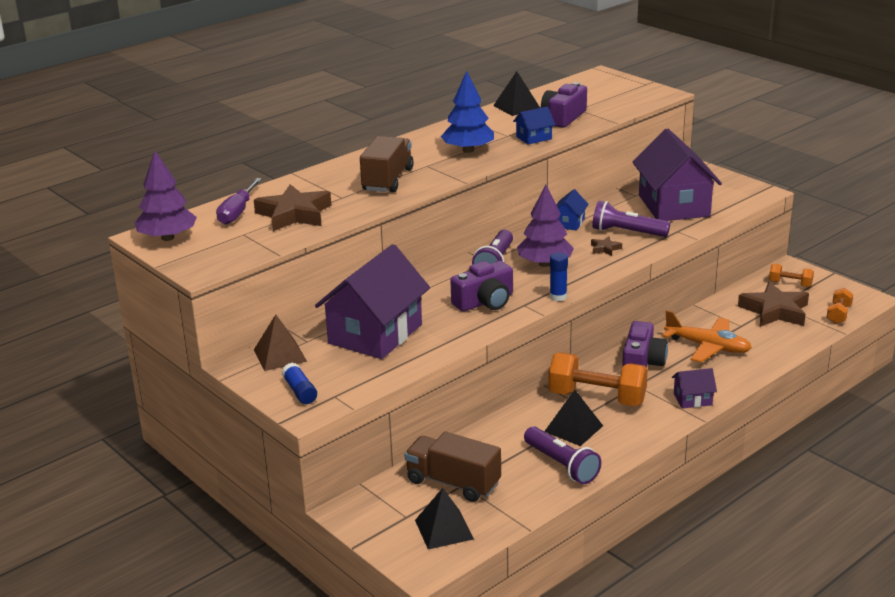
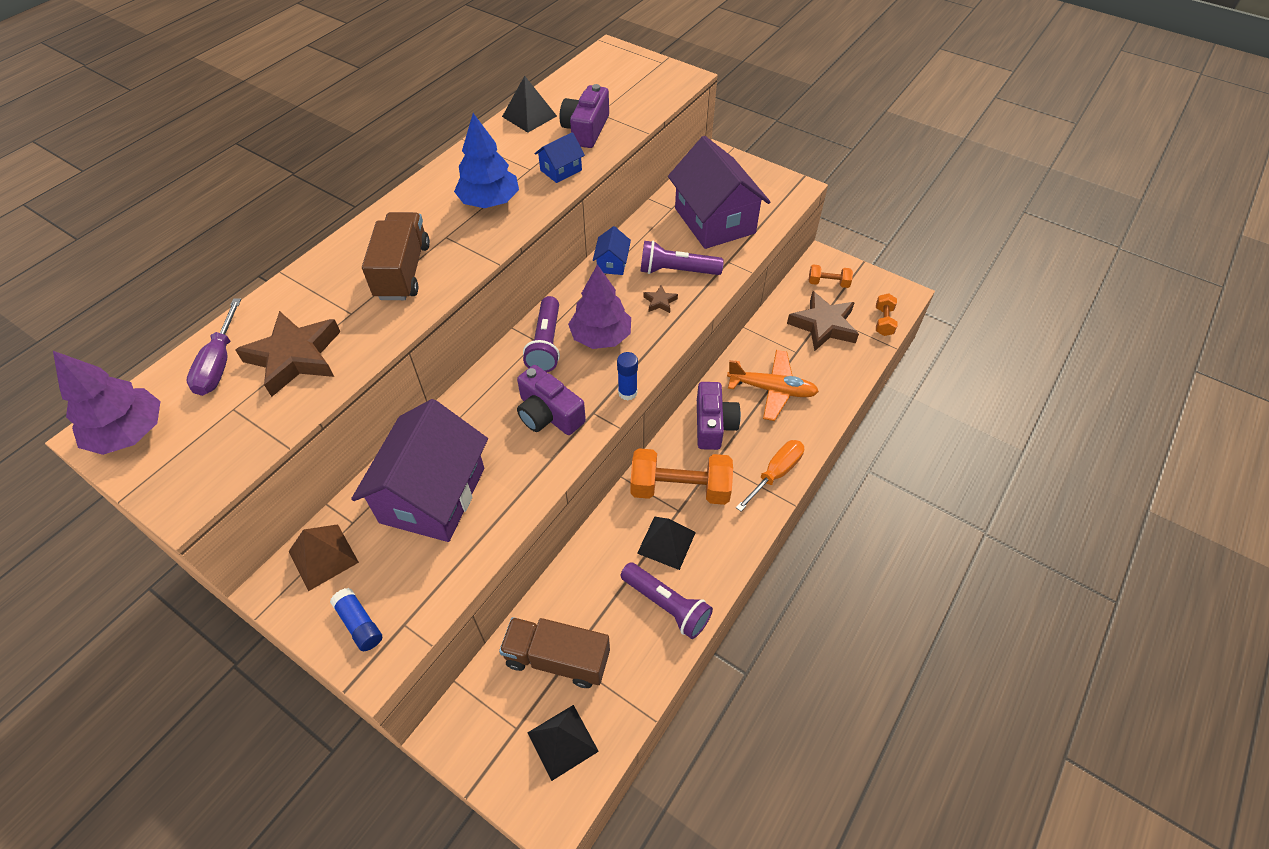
camera: 15 degrees left, 25 degrees up
purple camera [450,261,513,311] -> purple camera turned 90 degrees clockwise [517,365,586,435]
purple house [672,368,717,409] -> orange screwdriver [736,440,804,511]

